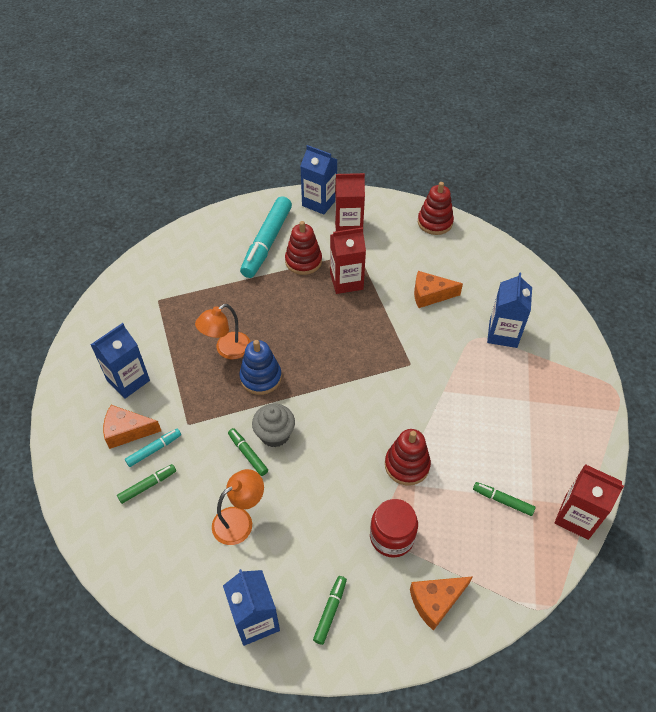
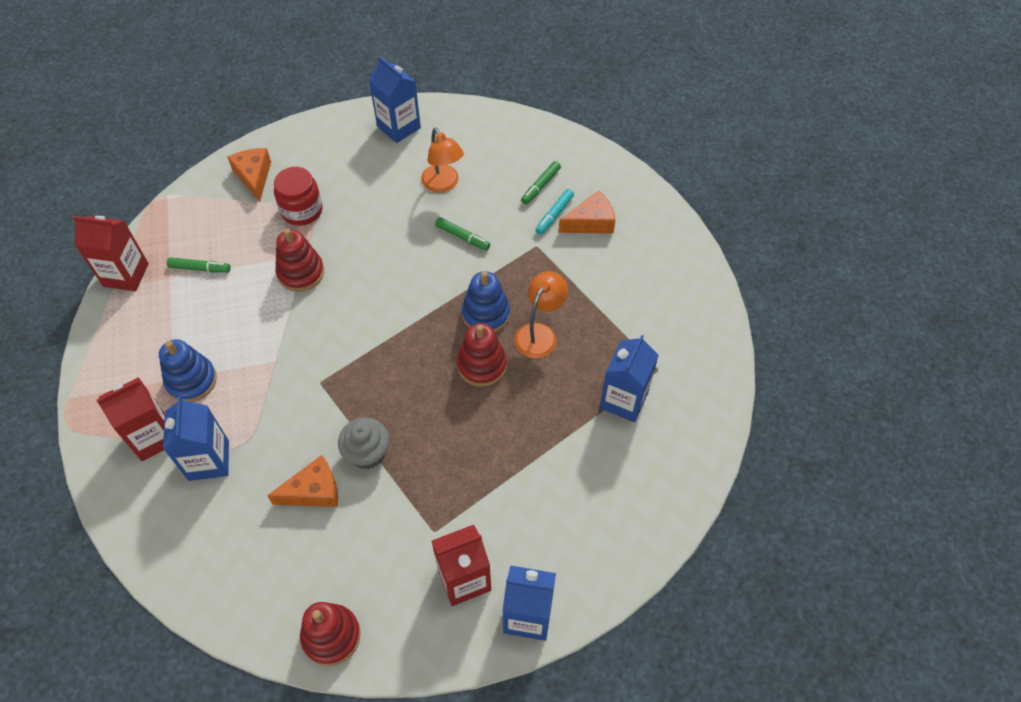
camera: 160 degrees right, 5 degrees up
blue carton [91,323,150,399] -> blue carton moved to [600,335,659,422]
orange lamp [212,469,264,545] -> orange lamp turned 60 degrees counterclockwise [421,128,464,193]
turquoise marker [240,196,292,278] -> none
grey cupcake [252,403,295,447] -> grey cupcake moved to [338,417,390,469]
red stacking toy [285,221,322,275] -> red stacking toy moved to [457,323,507,387]
green marker [313,576,347,645] -> none
red carton [330,227,366,294] -> red carton moved to [96,377,165,461]
orange cheese [410,576,473,631] -> orange cheese turned 60 degrees counterclockwise [228,148,271,202]
none -> blue stacking toy [159,339,217,402]

